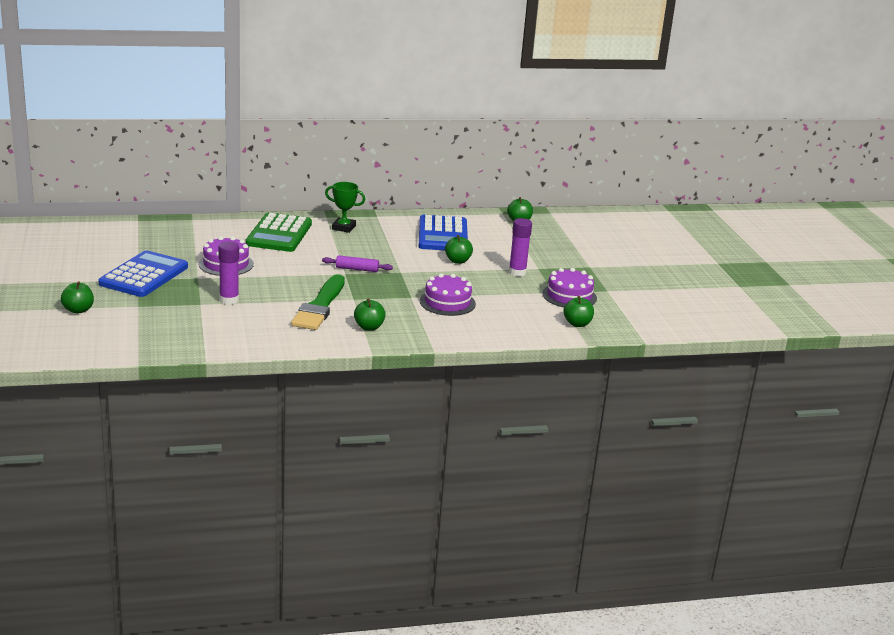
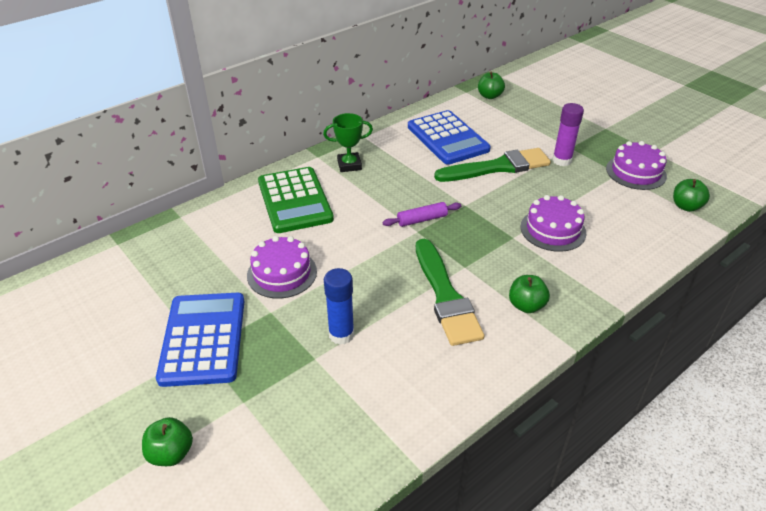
camera: 25 degrees left, 15 degrees up
purple glue stick [218,242,239,305] -> blue glue stick [324,268,354,345]
green apple [445,235,473,264] -> green brush [434,148,551,182]

